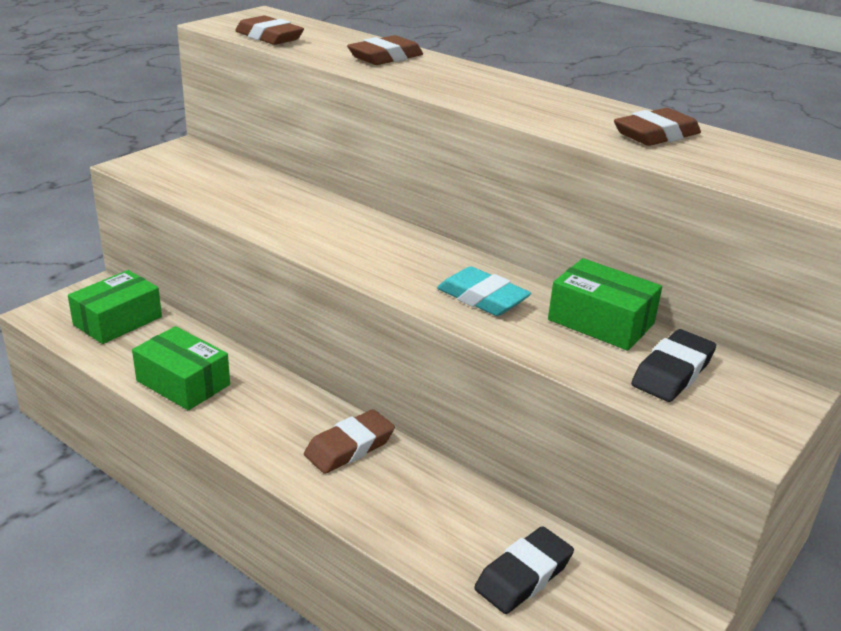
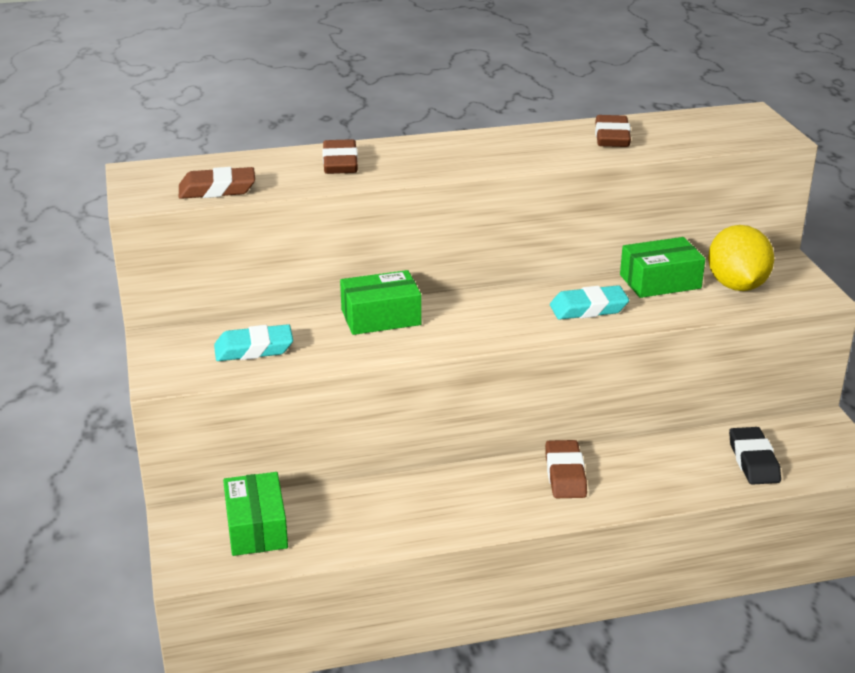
camera: 50 degrees left, 0 degrees up
green box [132,326,230,410] -> green box moved to [340,270,422,335]
black eraser [631,329,716,402] -> yellow lemon [708,225,774,291]
none -> turquoise eraser [214,324,293,361]

